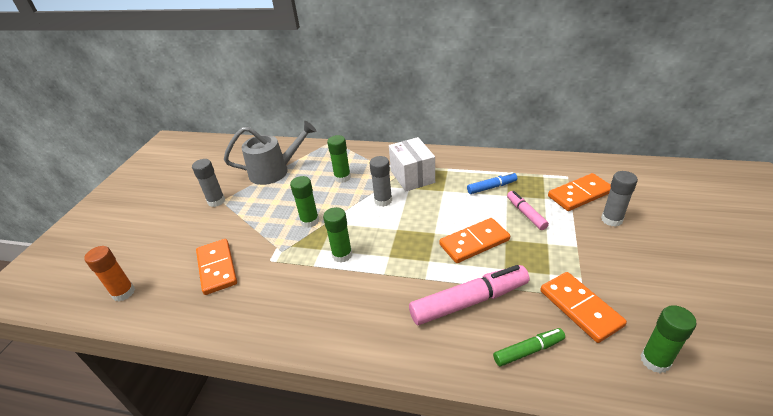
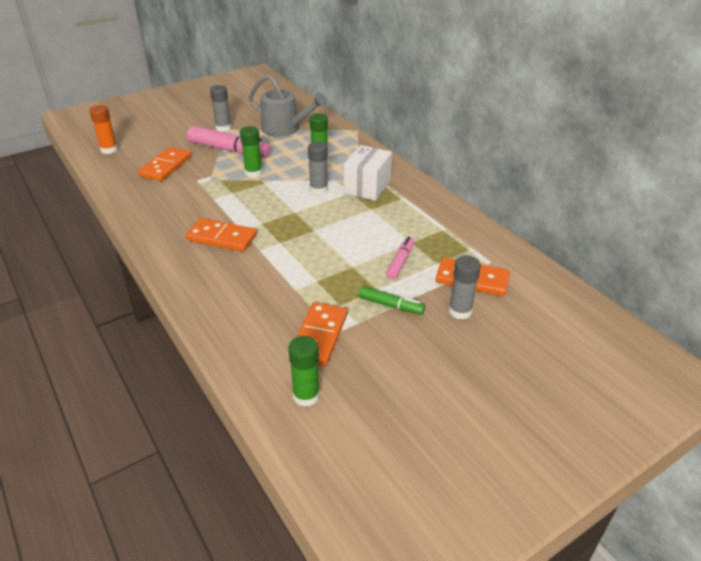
camera: 40 degrees right, 0 degrees up
green glue stick [323,207,352,263] -> none
pink marker [409,265,529,325] -> pink marker moved to [187,126,270,158]
orange domino [439,218,510,263] -> orange domino moved to [186,218,257,252]
blue marker [467,172,517,194] -> none
green marker [493,328,565,366] -> green marker moved to [359,286,425,315]

